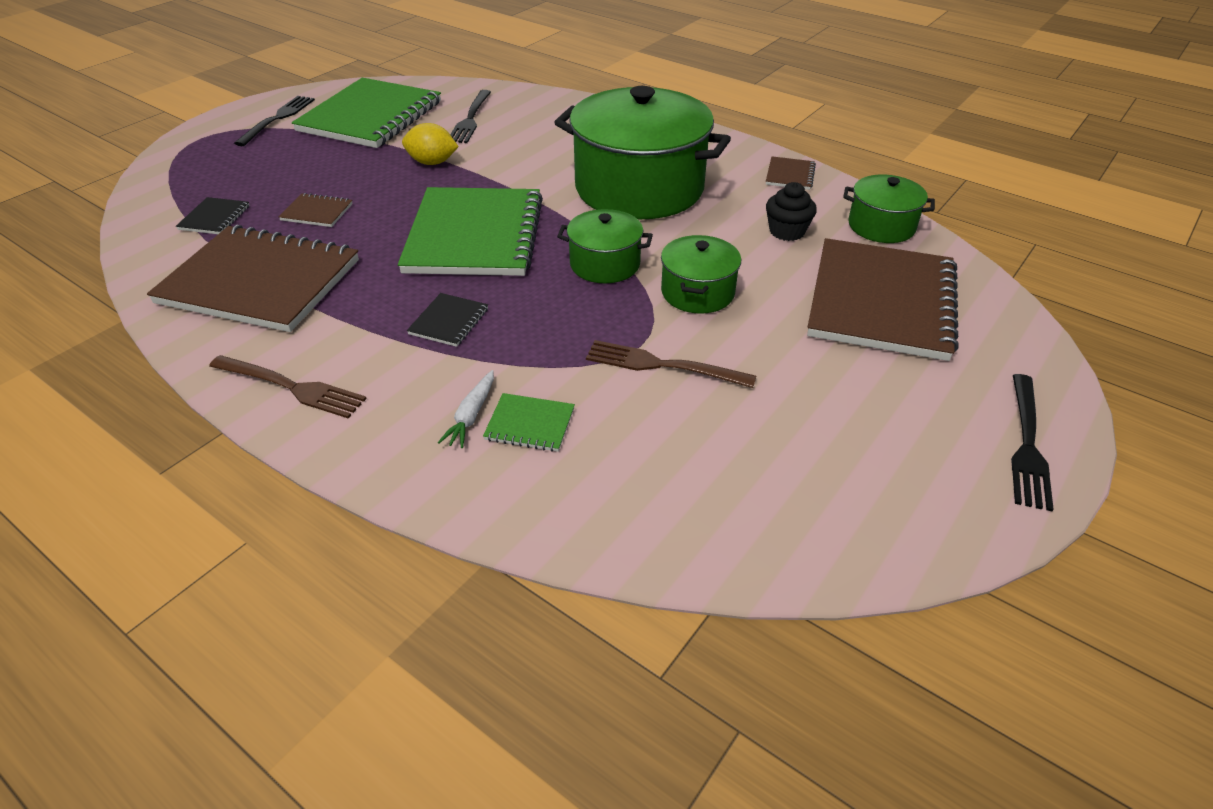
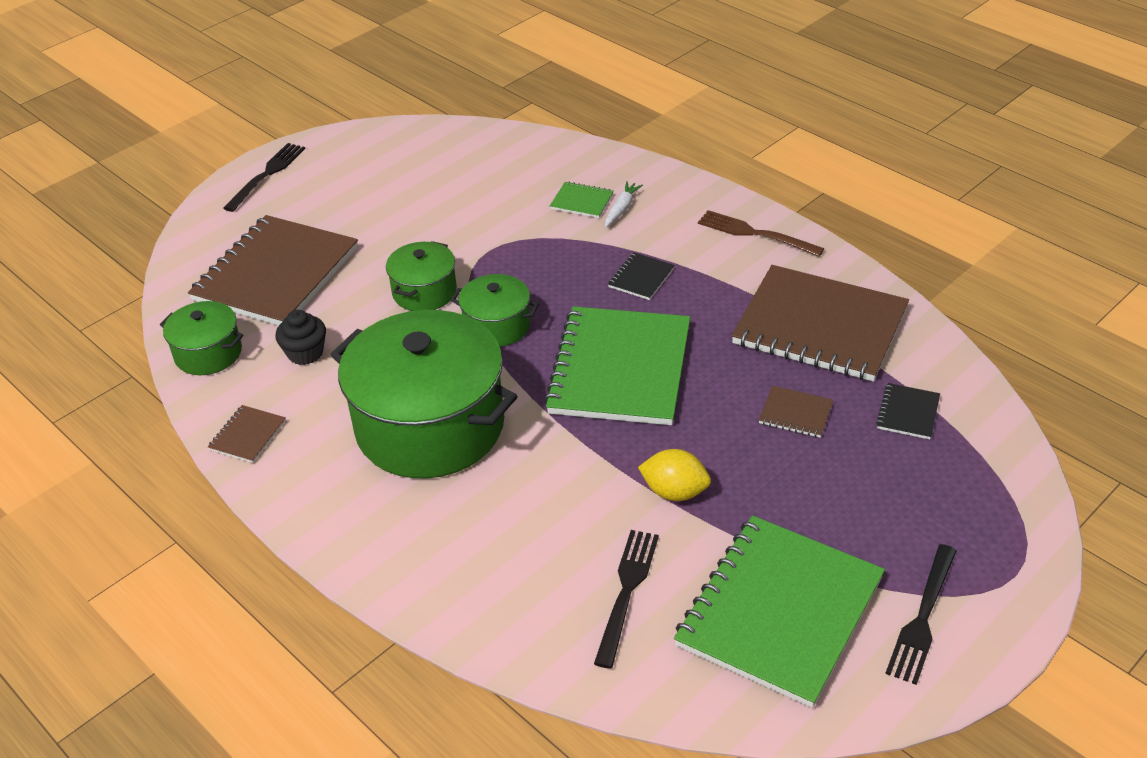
camera: 170 degrees left, 0 degrees up
brown fork [586,340,756,388] -> none

